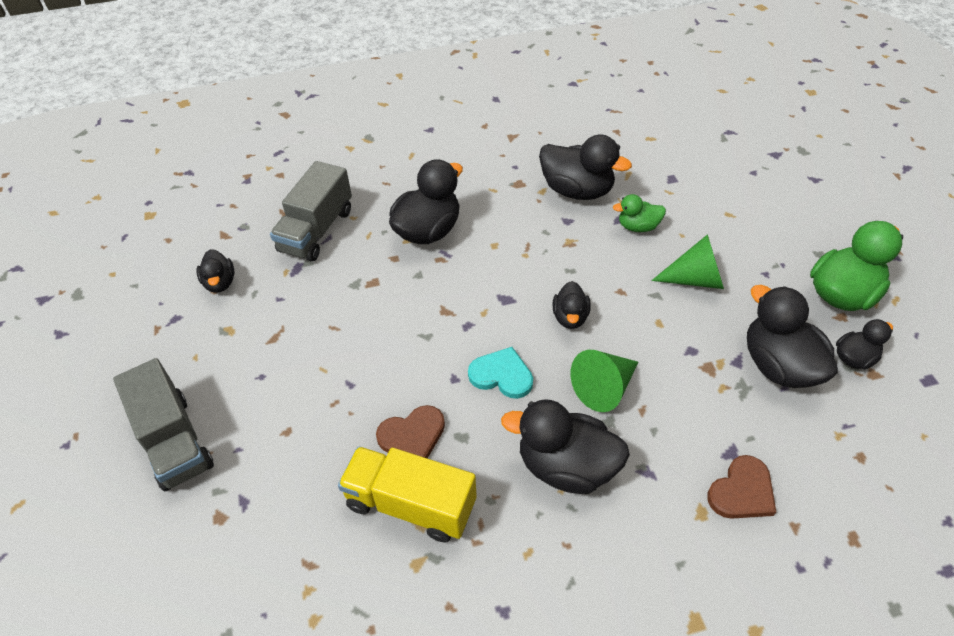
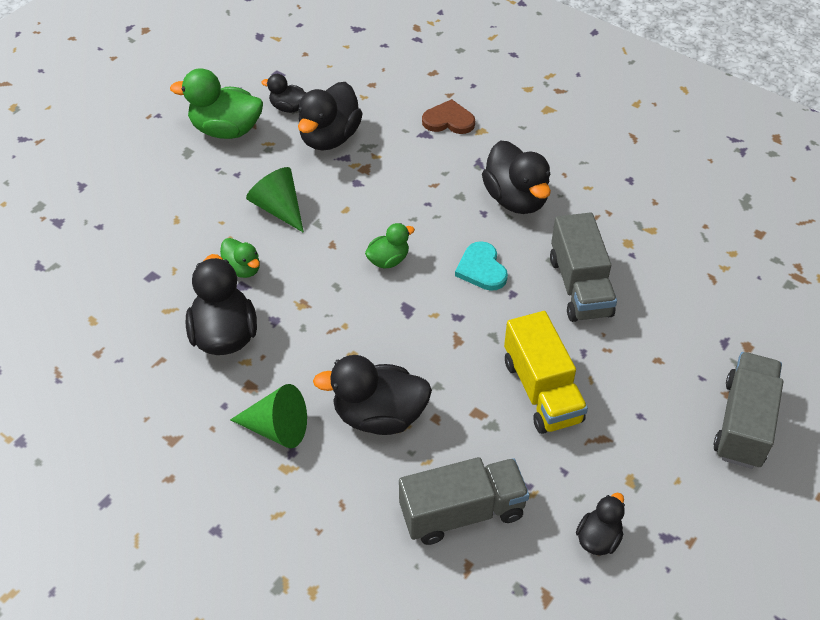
camera: 130 degrees left, 0 degrees up
yellow truck [338,446,477,543] -> yellow truck moved to [504,311,588,434]
brown heart [376,405,445,459] -> grey truck [550,212,617,322]
black duck [552,281,591,329] -> green duck [365,223,415,269]
green cone [570,350,638,412] -> green cone moved to [230,384,307,448]

